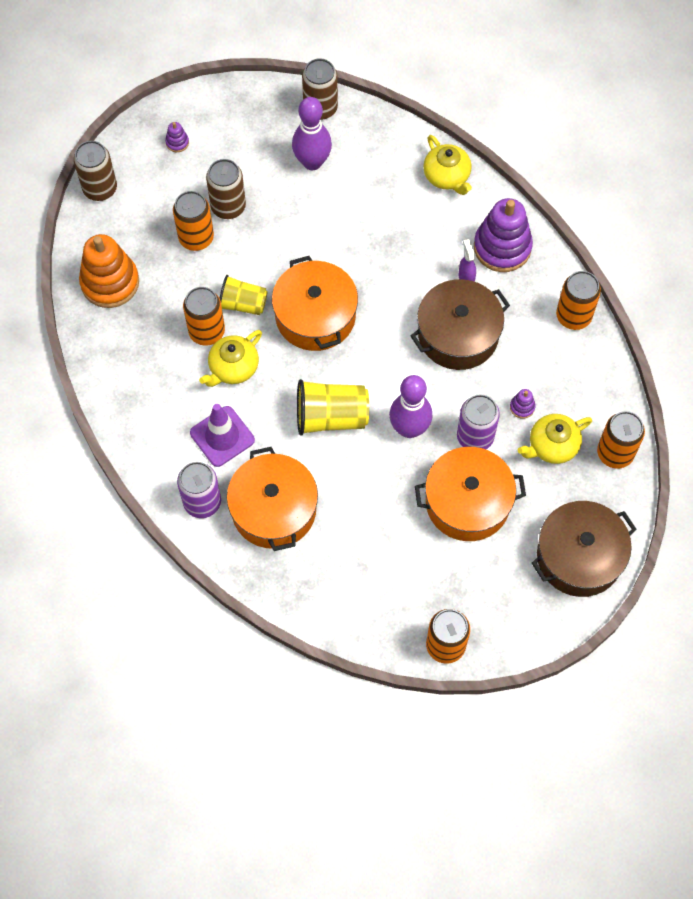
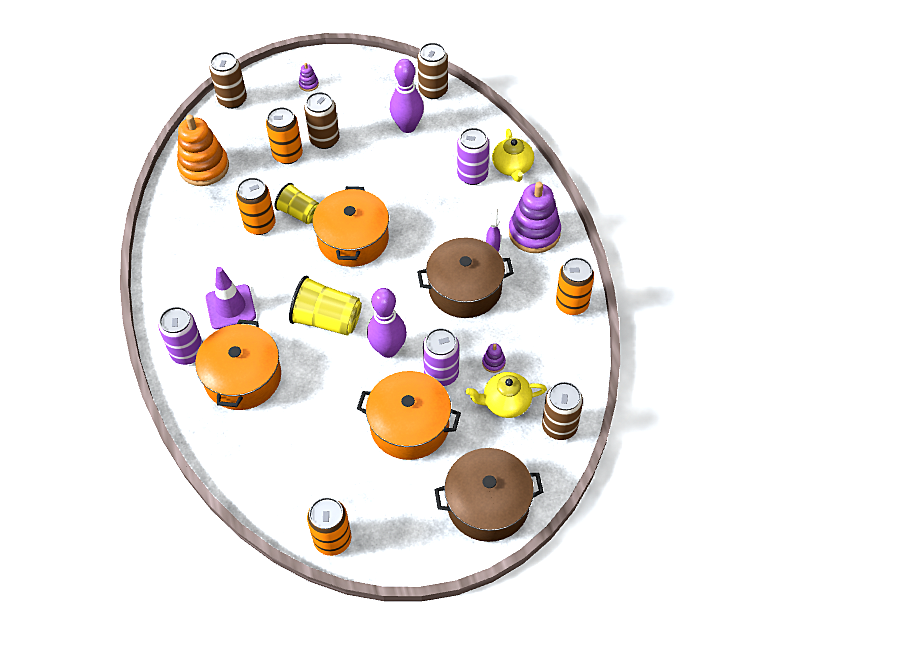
camera: 20 degrees right, 10 degrees down
yellow teapot [199,330,262,387] -> none
orange can [597,411,645,469] -> brown can [542,382,583,440]
none -> purple can [457,128,489,185]

